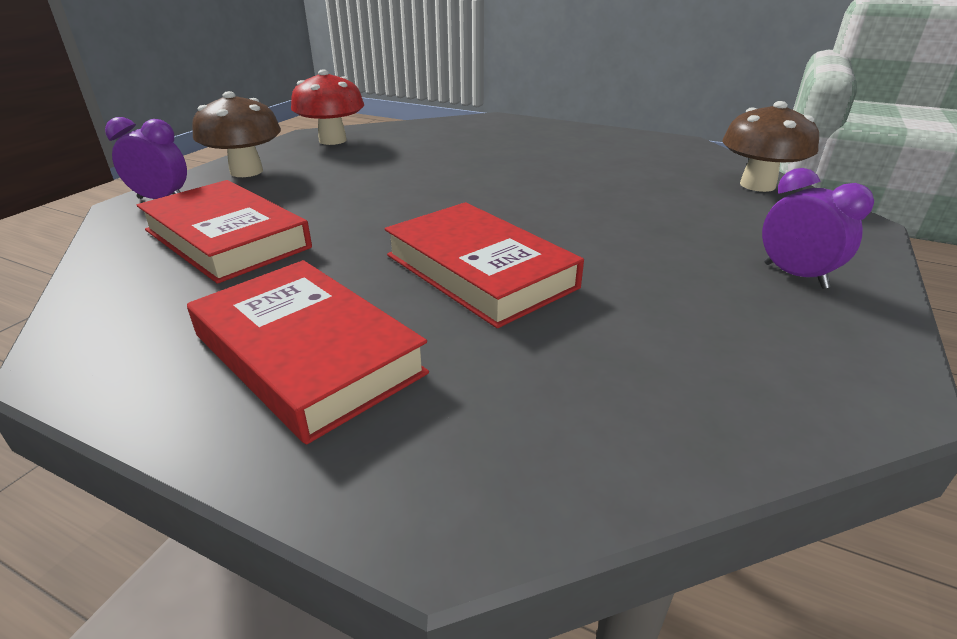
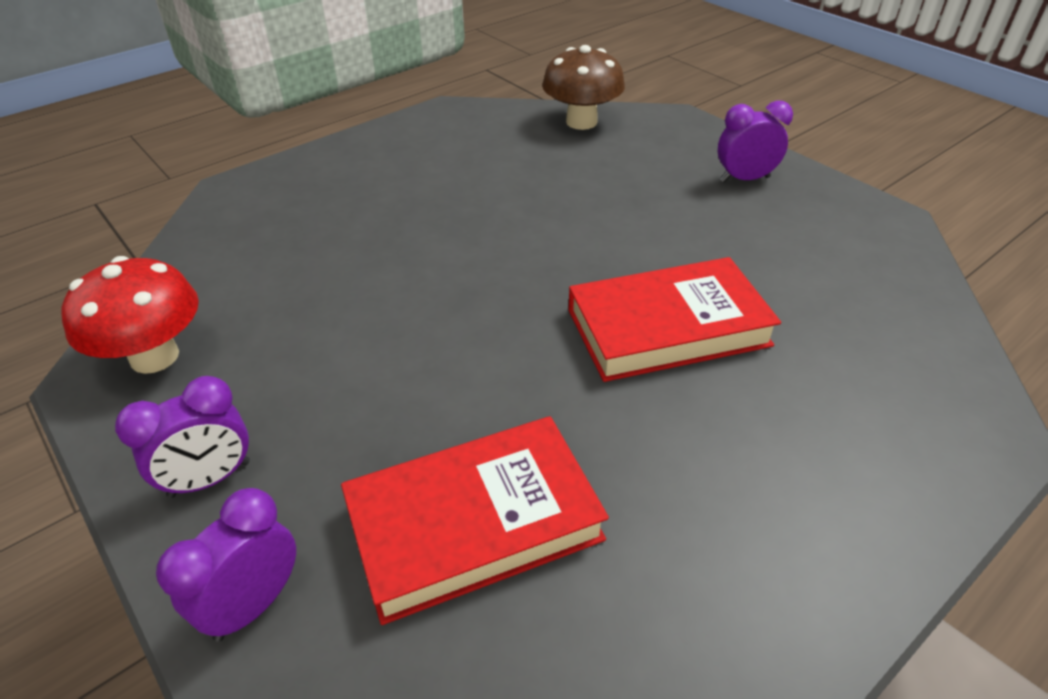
camera: 65 degrees left, 10 degrees up
red book [187,260,429,445] -> none
brown mushroom [192,91,281,177] -> purple clock [115,376,250,498]

